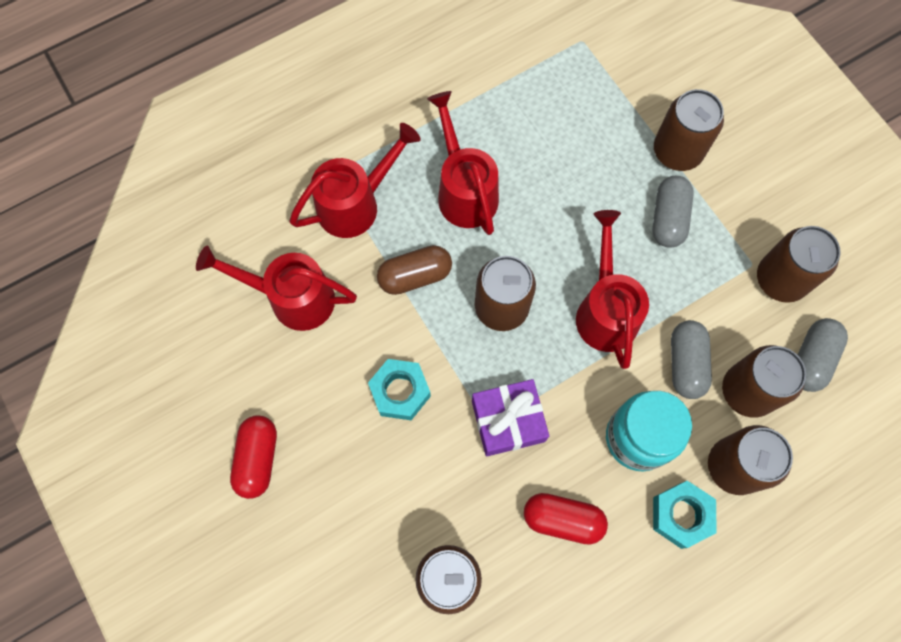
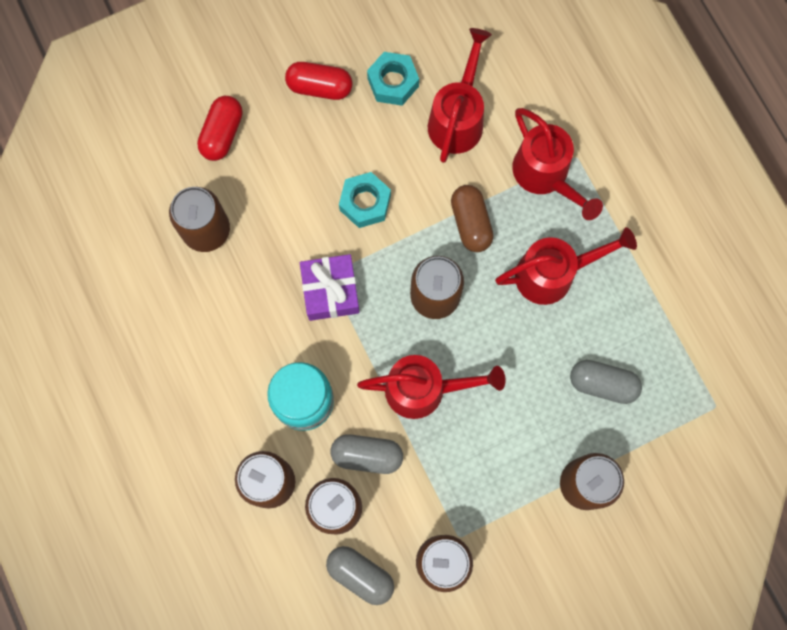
camera: 95 degrees right, 5 degrees up
red capsule [524,493,608,545] -> red capsule moved to [197,96,243,161]
grey capsule [652,176,694,248] -> grey capsule moved to [570,360,642,404]
turquoise nut [653,481,717,549] -> turquoise nut moved to [367,52,419,106]

